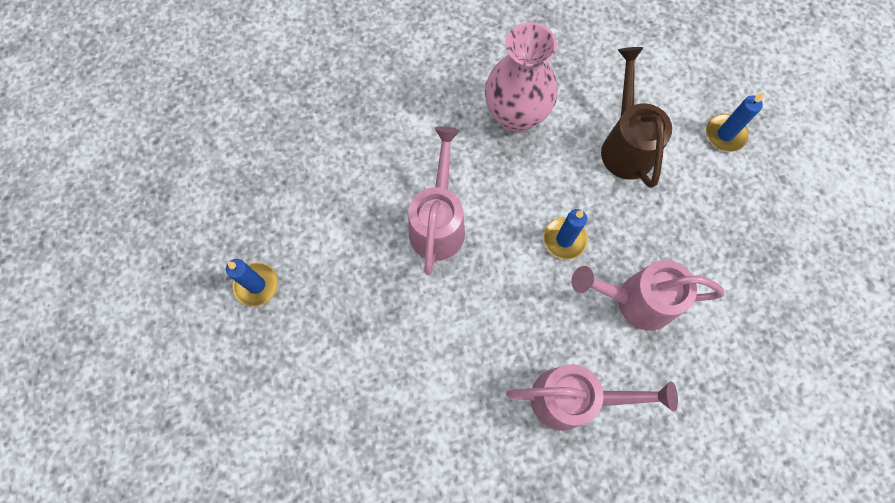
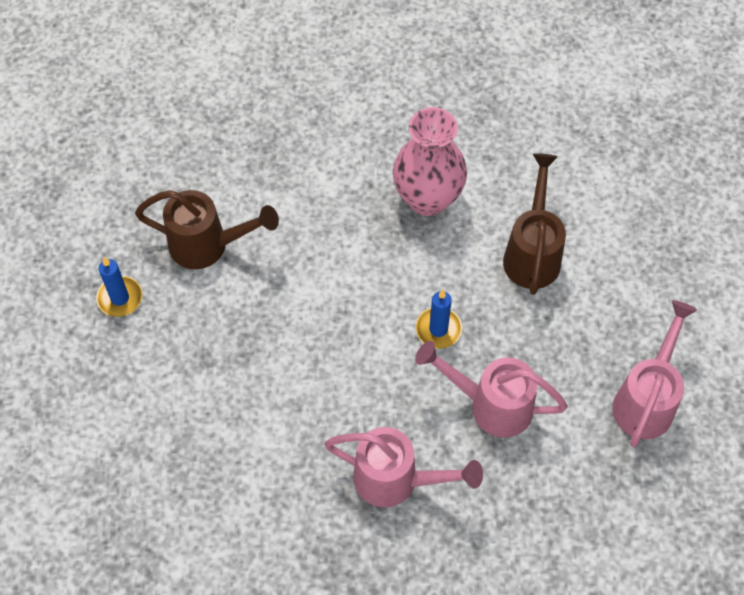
camera: 15 degrees right, 10 degrees down
pink watering can [408,126,465,275] -> pink watering can moved to [612,300,697,447]
blue candle [706,92,764,152] -> none
none -> brown watering can [135,190,279,269]

